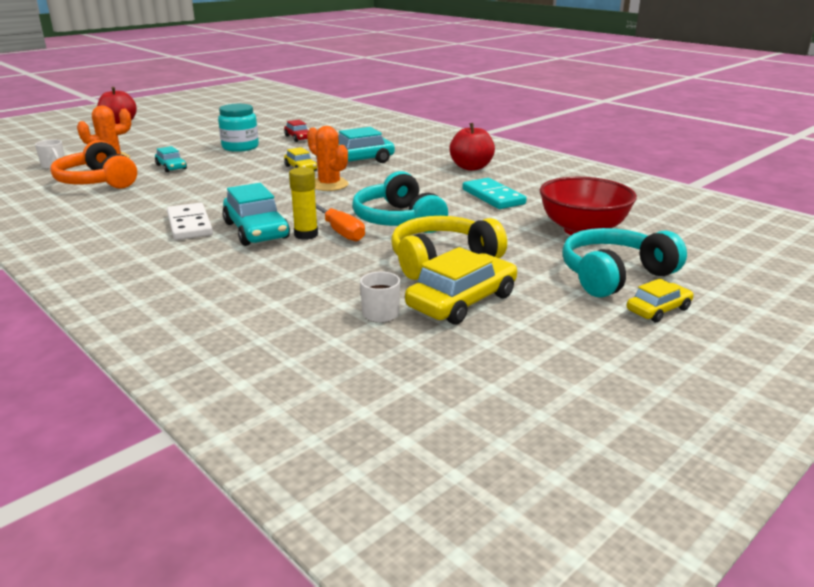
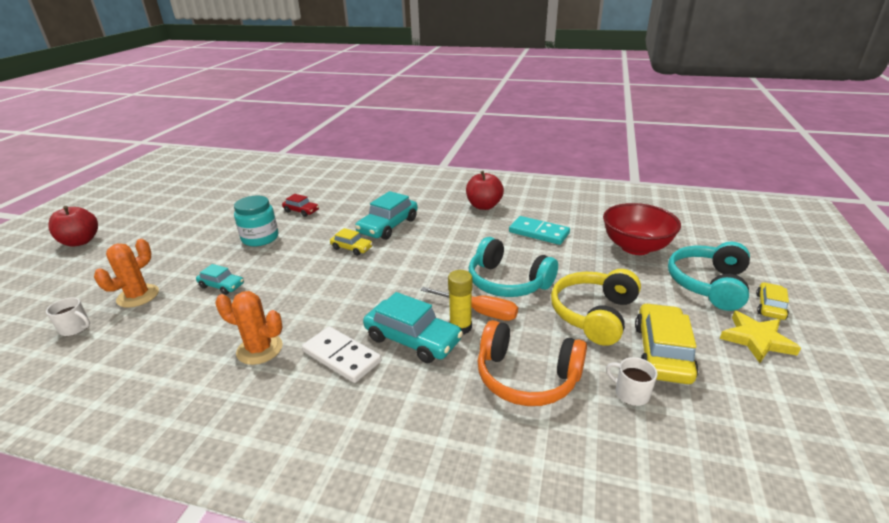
camera: 30 degrees left, 5 degrees up
orange headphones [50,140,137,189] -> orange headphones moved to [478,320,587,406]
orange cactus [307,126,349,191] -> orange cactus moved to [216,291,283,365]
none -> yellow star [720,311,801,363]

